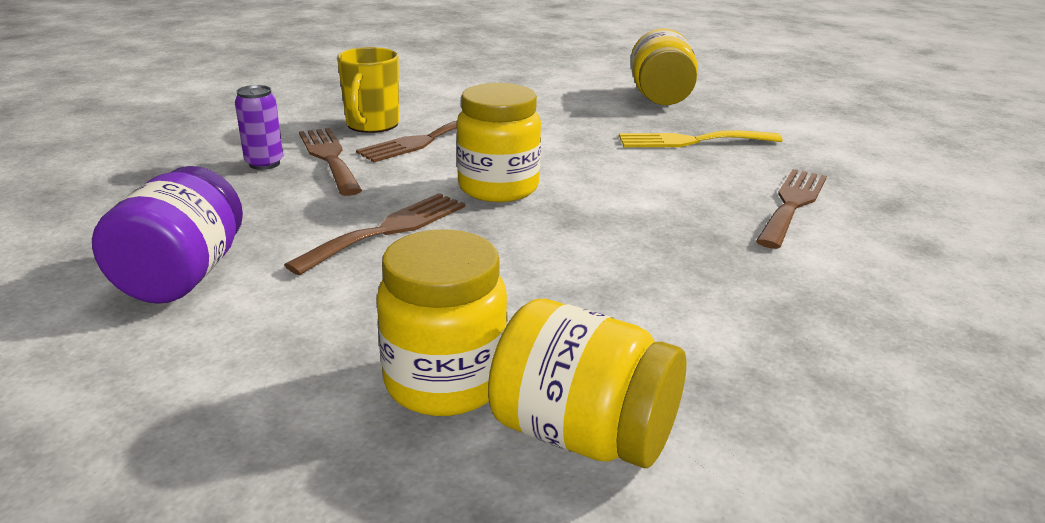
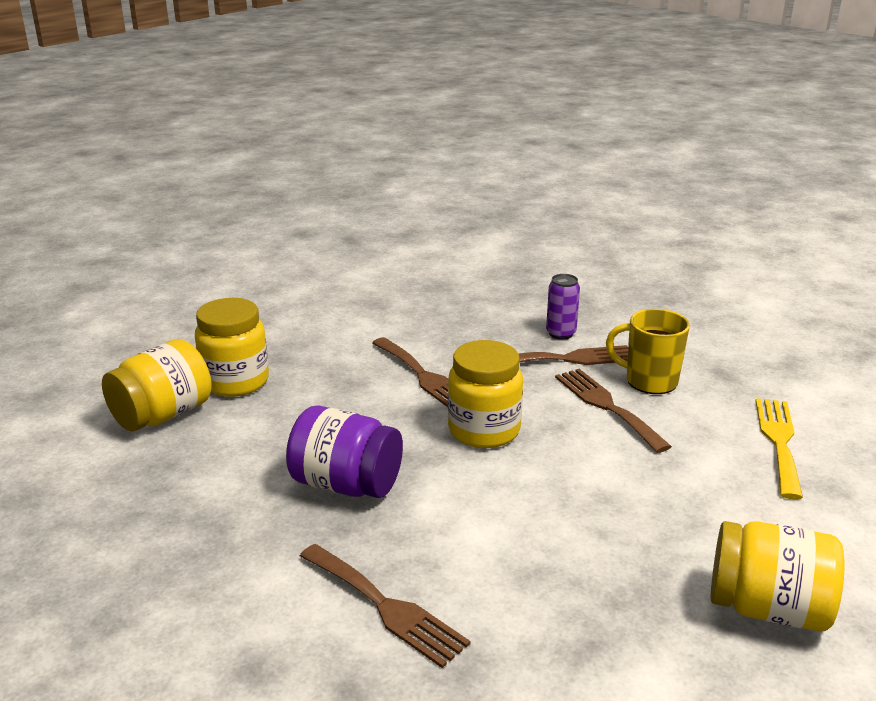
camera: 105 degrees right, 0 degrees up
purple jar [92,166,243,304] -> purple jar moved to [286,405,403,498]
yellow fork [619,130,783,147] -> yellow fork moved to [756,398,803,499]

